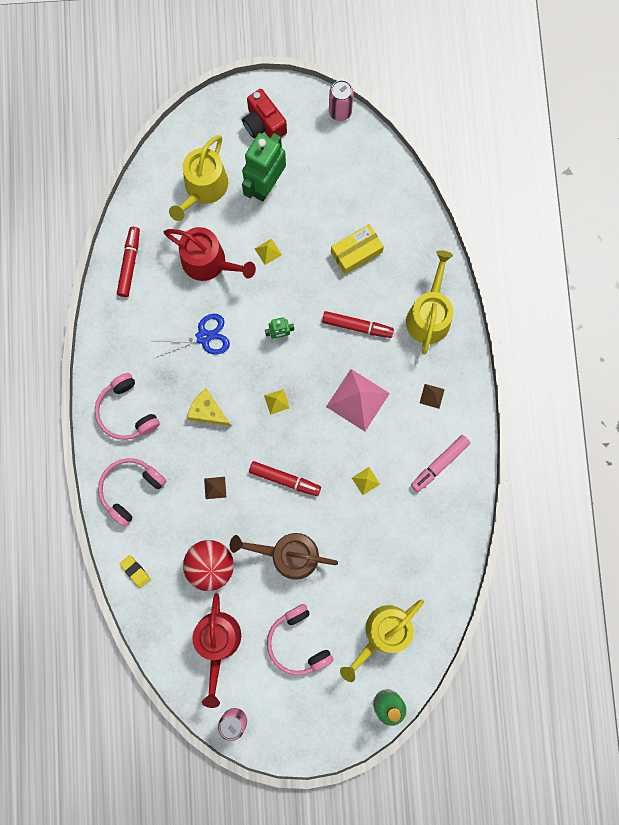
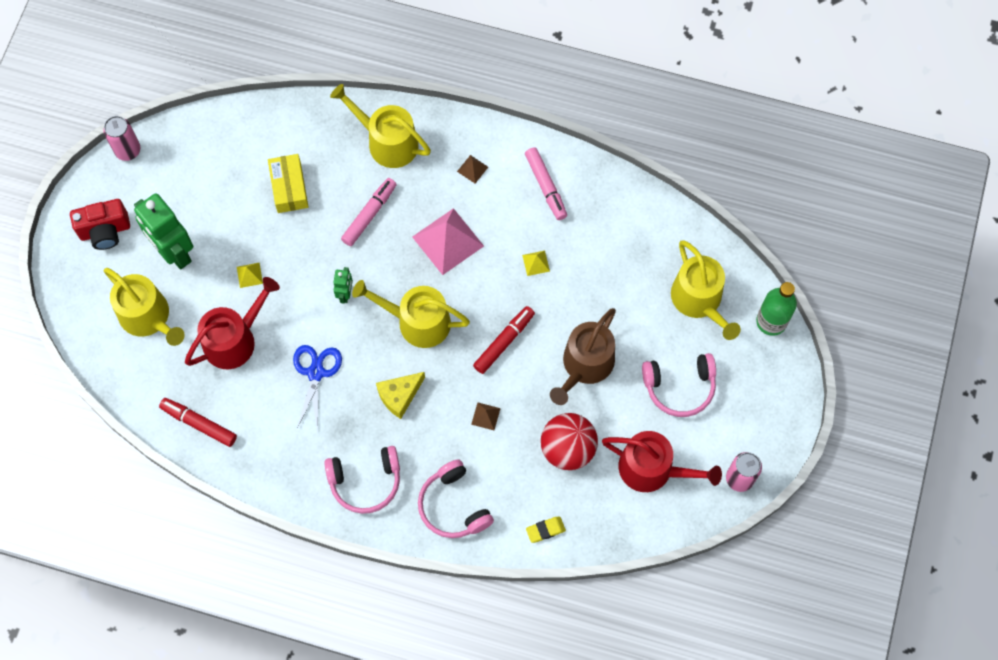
camera: 70 degrees left, 10 degrees down
yellow pyramid [264,389,290,415] -> yellow watering can [352,280,470,348]
red marker [322,311,394,338] -> pink marker [341,178,397,246]

